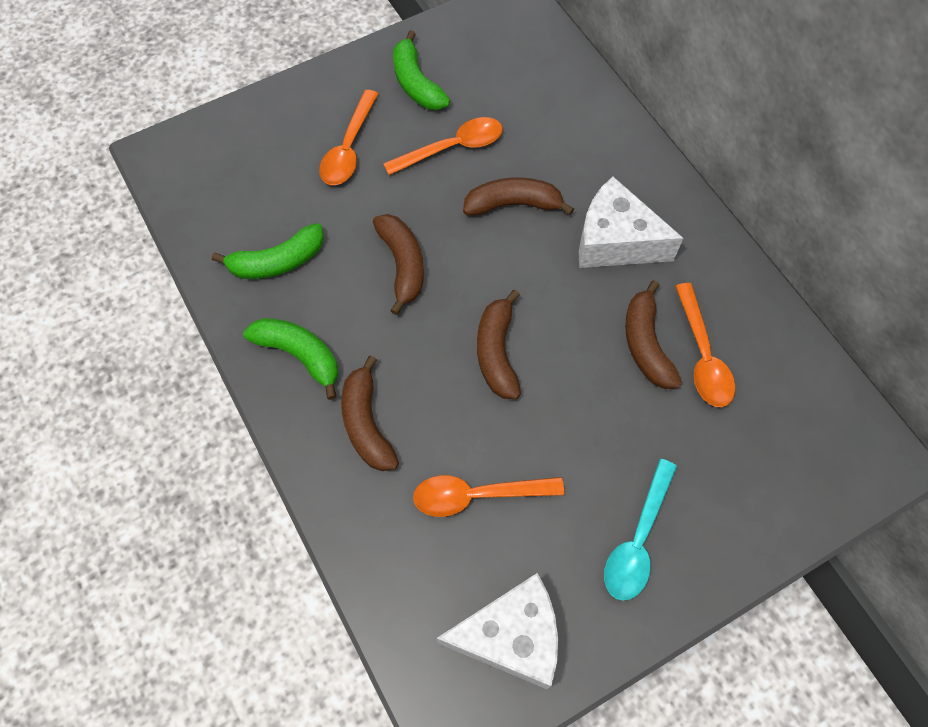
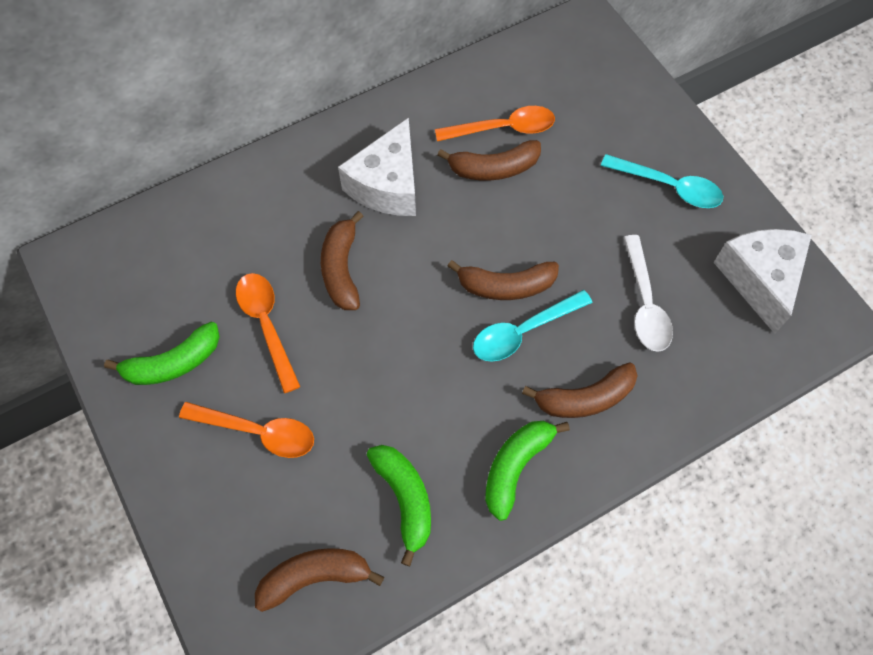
camera: 90 degrees left, 0 degrees up
brown banana [373,214,424,315] -> brown banana moved to [255,548,384,612]
orange spoon [413,475,564,517] -> white spoon [623,235,673,352]
none -> turquoise spoon [473,290,592,362]

